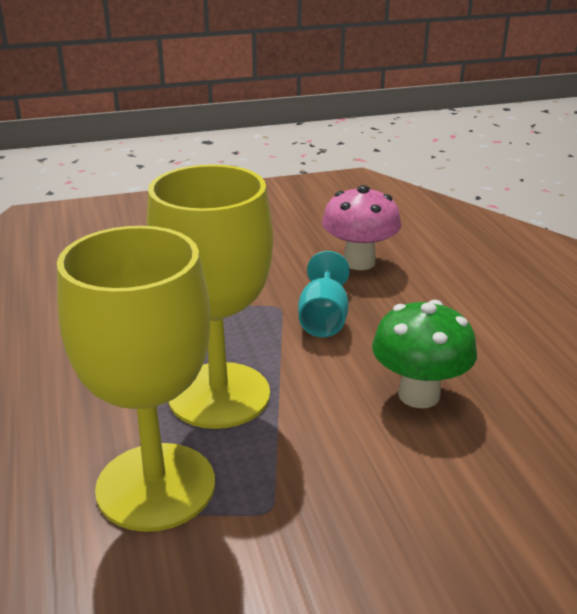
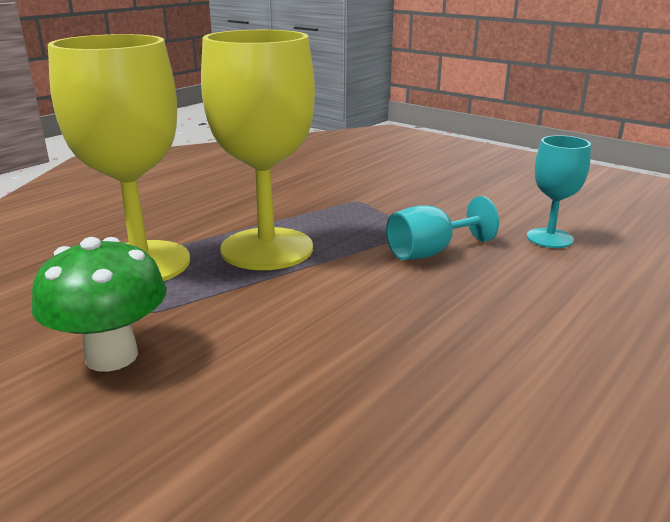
camera: 55 degrees right, 5 degrees down
pink mushroom [322,185,401,270] -> turquoise goblet [527,135,591,248]
green mushroom [372,300,477,408] -> green mushroom moved to [32,237,166,372]

